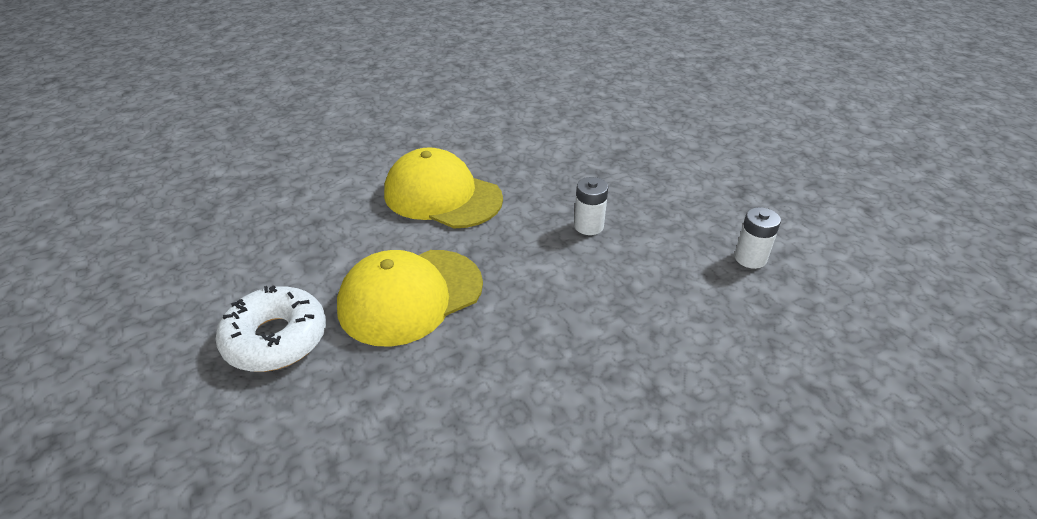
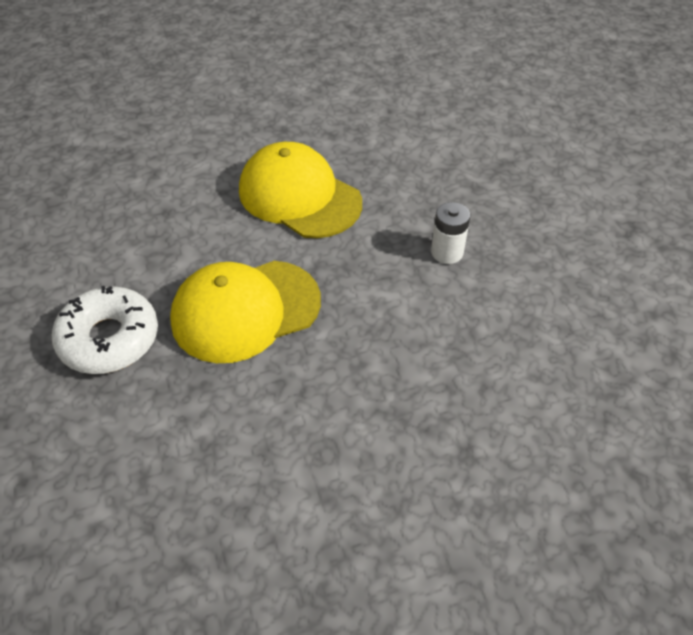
camera: 10 degrees right, 10 degrees up
white battery [734,207,781,269] -> none

